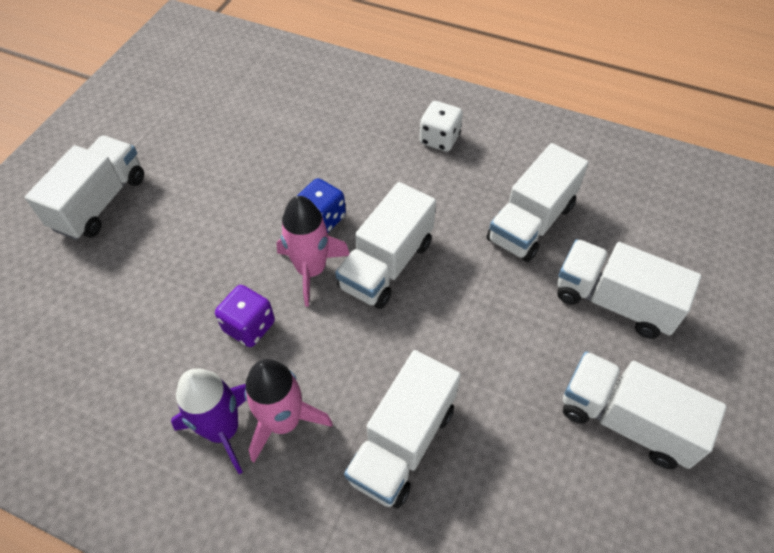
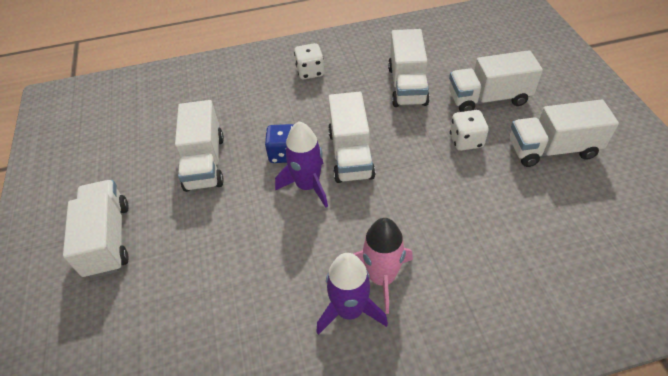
camera: 35 degrees left, 5 degrees down
purple dice [215,285,275,347] -> none
pink rocket [276,196,350,307] -> purple rocket [275,121,328,208]
white truck [344,350,461,508] -> white truck moved to [175,100,224,192]
none -> white dice [450,110,489,151]

